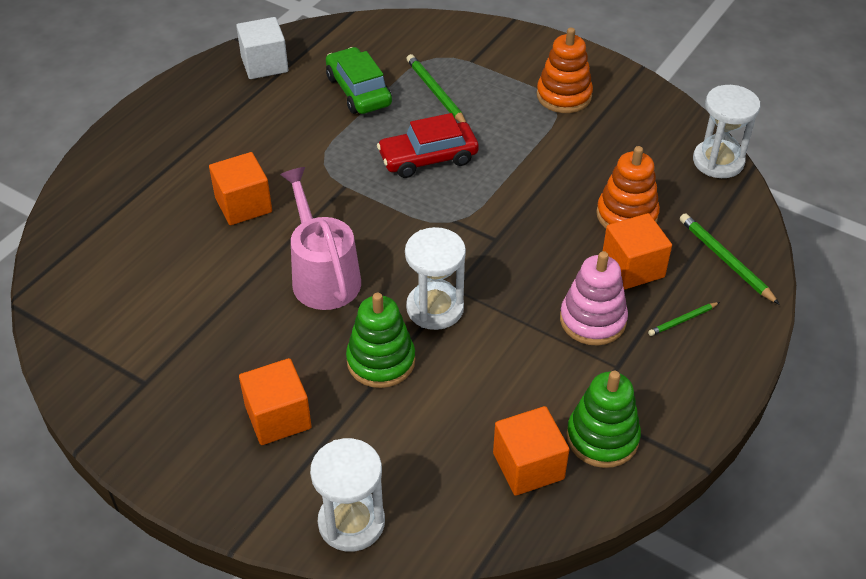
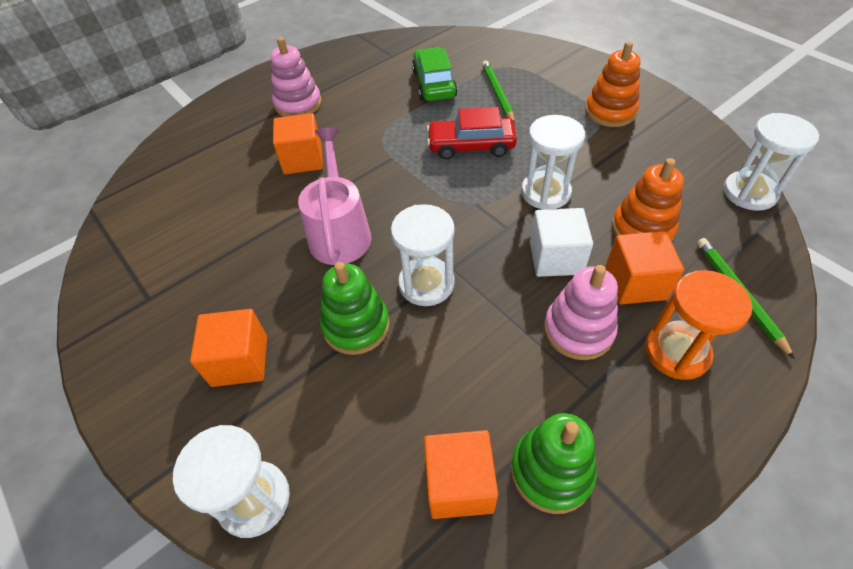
camera: 20 degrees right, 5 degrees up
white cube [236,17,288,79] -> white cube moved to [530,208,593,277]
green pencil [648,302,720,336] -> orange hourglass [645,270,752,380]
none -> pink stacking toy [270,37,322,117]
none -> white hourglass [521,115,585,210]

